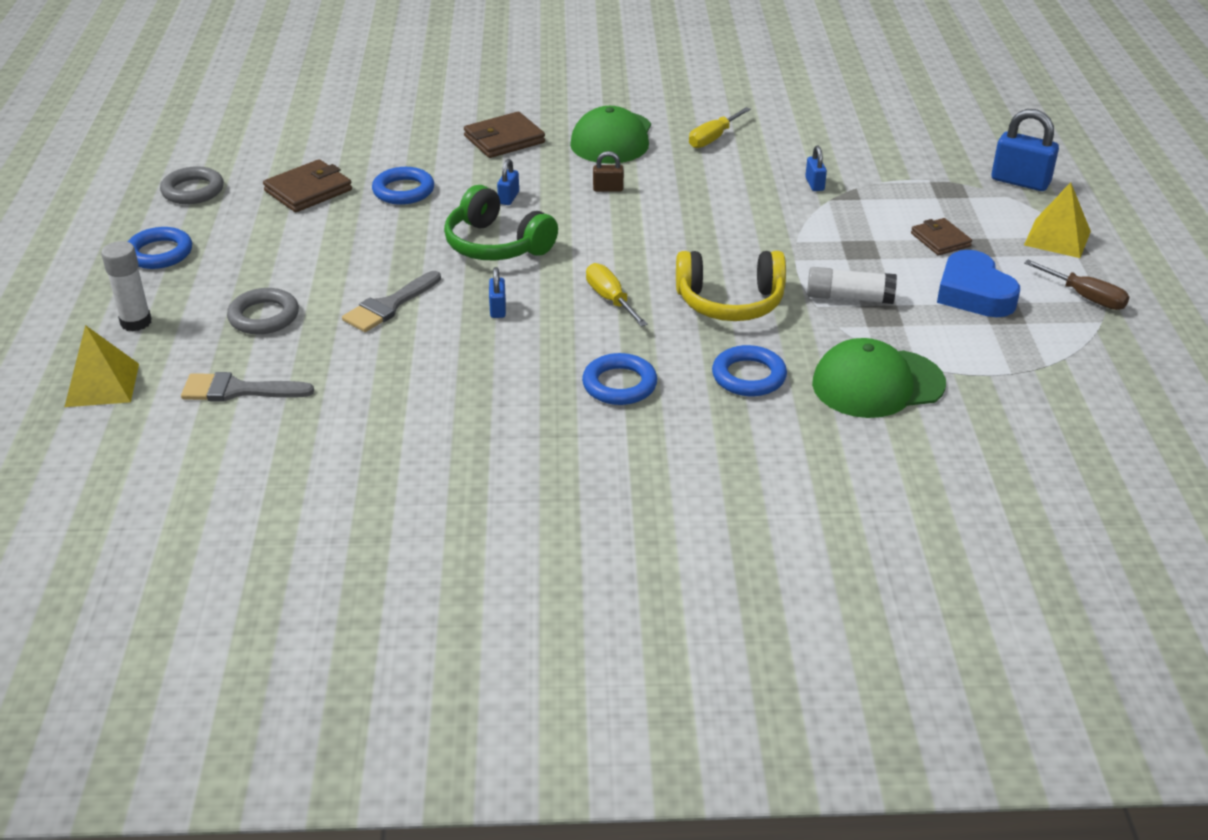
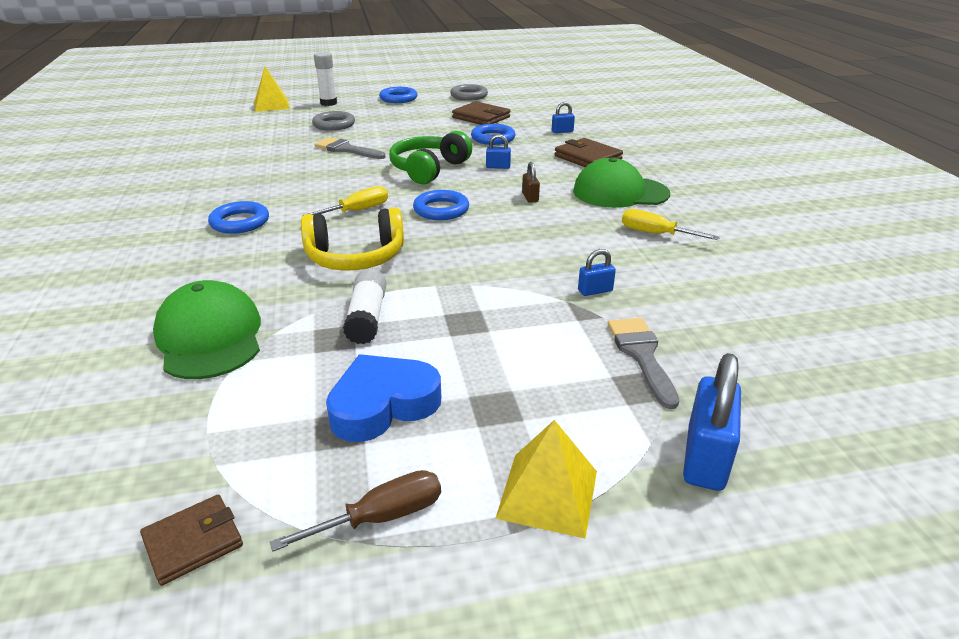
camera: 80 degrees right, 5 degrees down
grey brush [181,372,314,402] -> grey brush moved to [608,318,679,409]
blue padlock [489,267,506,318] -> blue padlock moved to [552,102,575,133]
yellow headphones [676,251,786,321] -> yellow headphones turned 90 degrees counterclockwise [301,208,404,271]
blue ring [712,345,787,396] -> blue ring moved to [413,190,469,220]
brown wallet [911,218,972,256] -> brown wallet moved to [140,495,243,586]
brown screwdriver [1024,260,1129,310] -> brown screwdriver turned 150 degrees counterclockwise [270,470,441,552]

